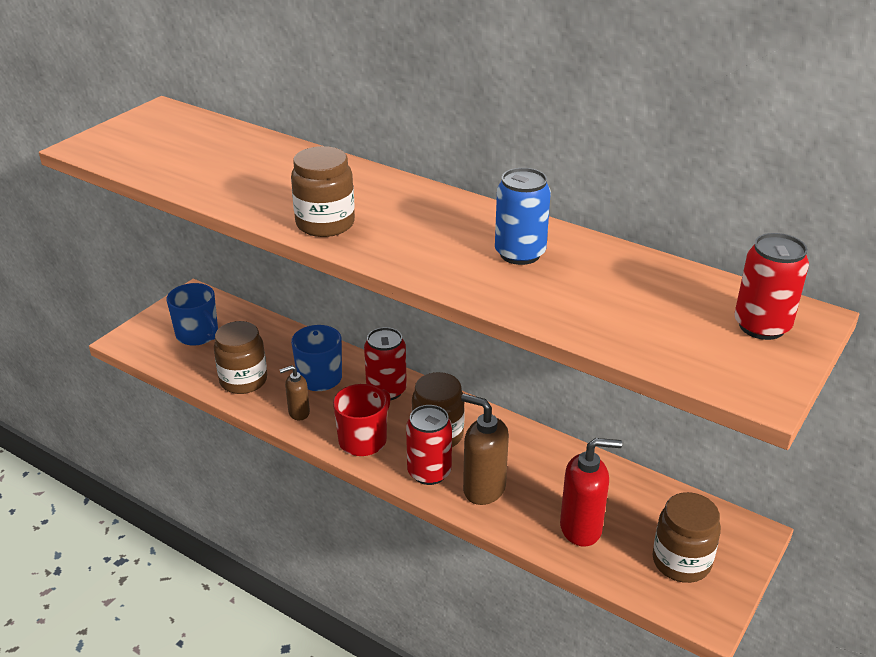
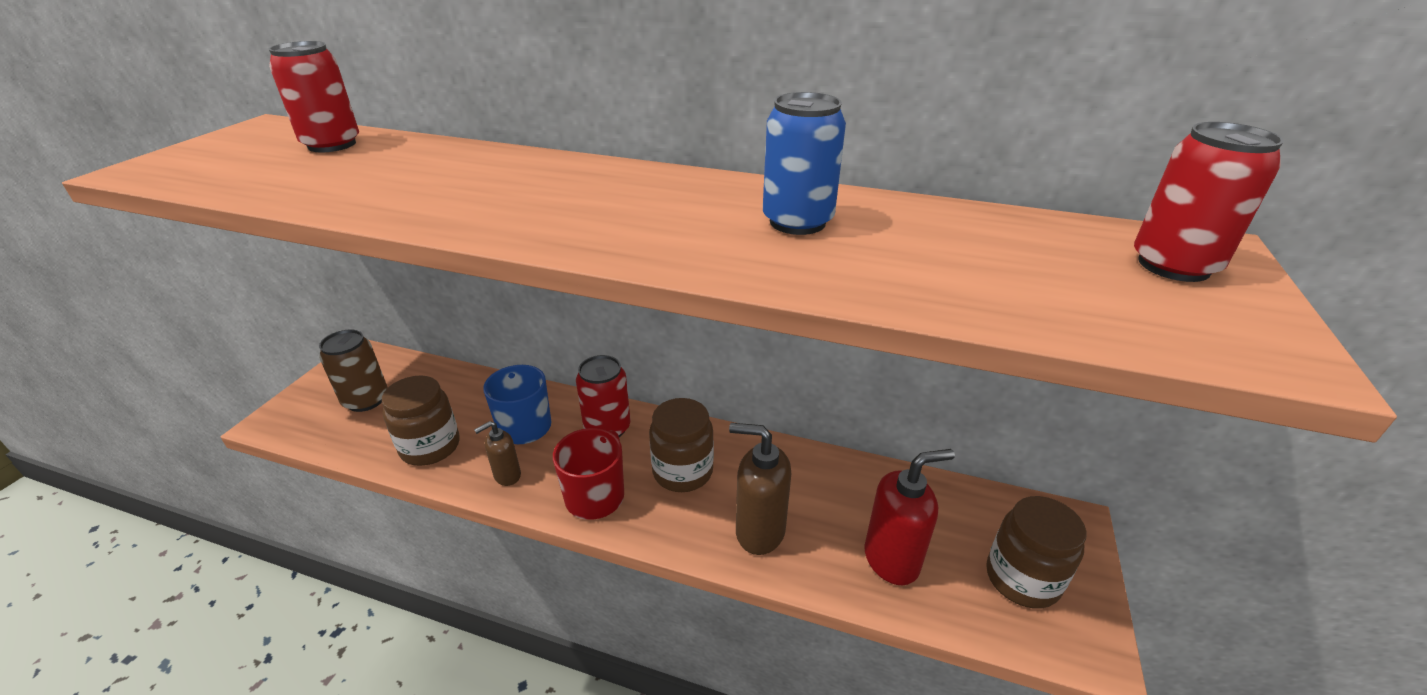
camera: 15 degrees left, 0 degrees up
blue mug [167,283,218,346] -> brown can [319,329,388,412]
brown jar [291,146,355,237] -> none
red can [406,405,452,485] -> red can moved to [269,41,359,152]

